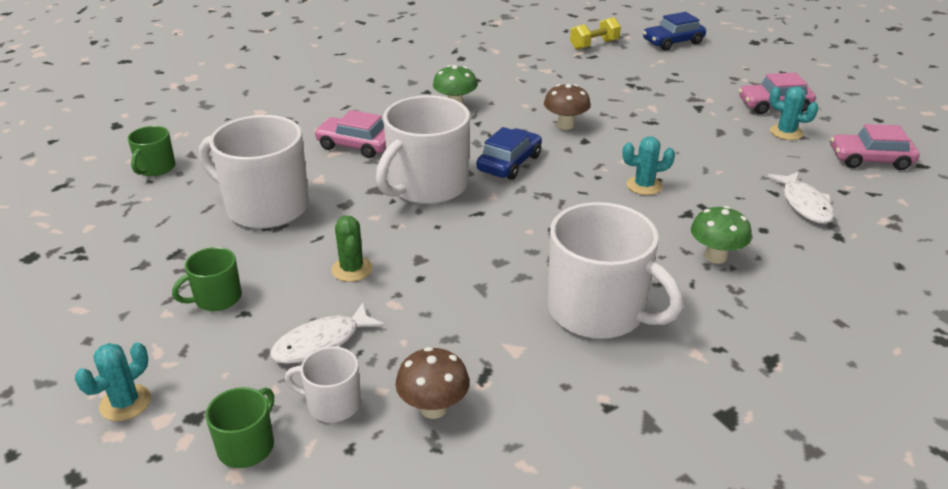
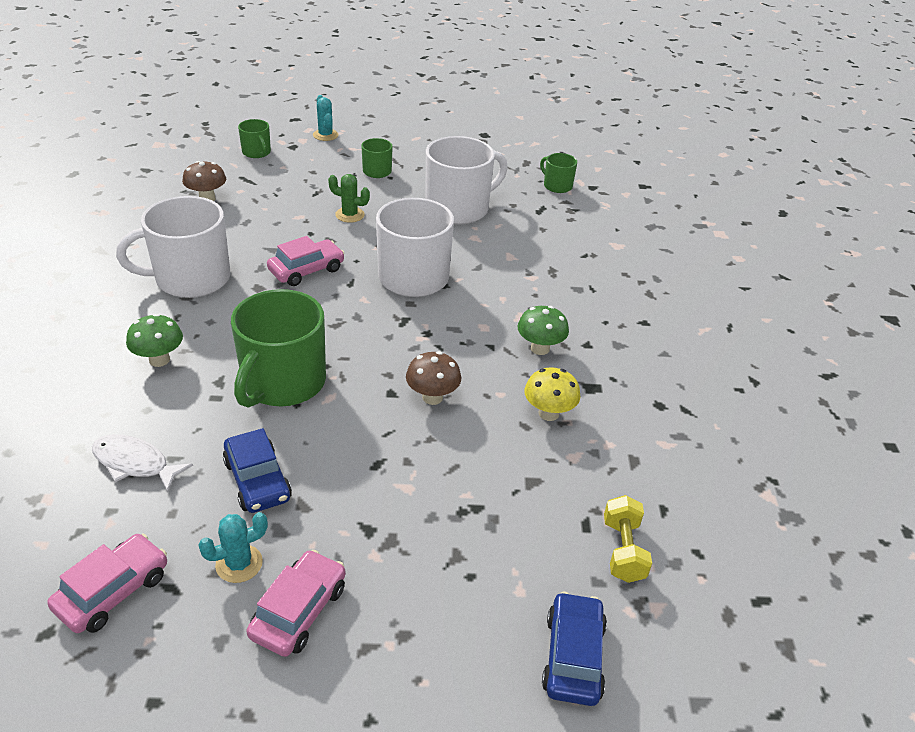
camera: 120 degrees right, 5 degrees up
white fish [270,302,385,364] -> none
white mug [285,347,361,422] -> none
pink car [314,110,386,158] -> pink car moved to [267,236,345,286]
blue car [476,127,542,180] -> blue car moved to [223,428,292,513]
turquoise cactus [623,136,675,195] -> green mug [231,289,326,408]
none -> yellow mushroom [524,367,581,421]

